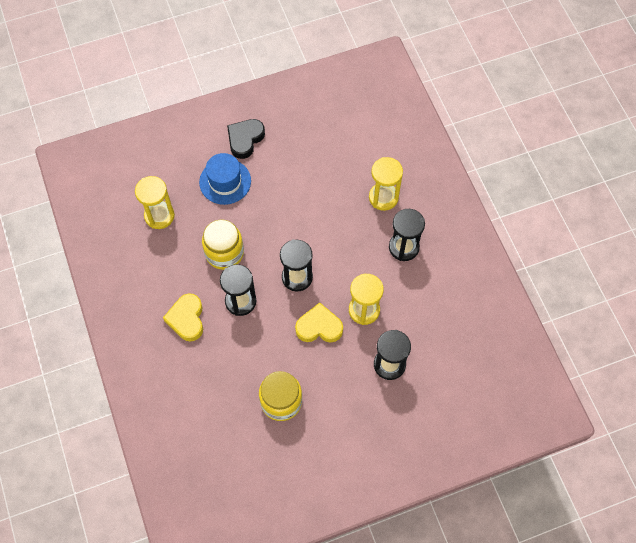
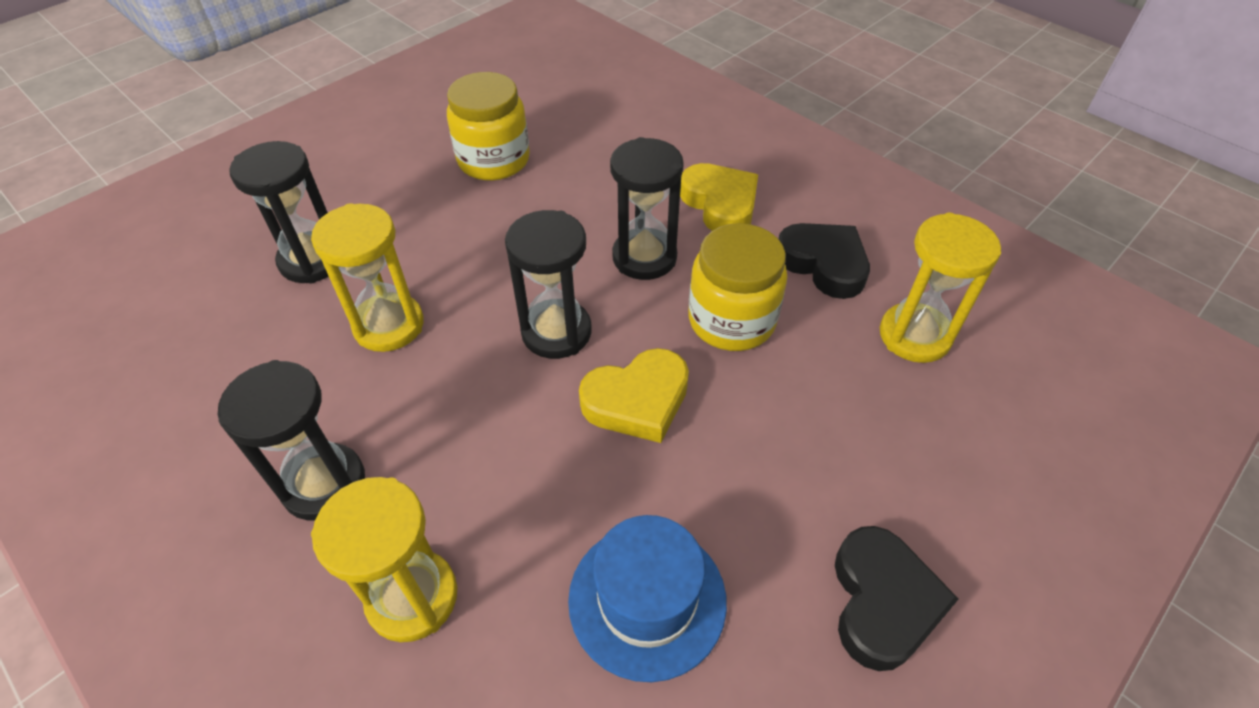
camera: 155 degrees right, 15 degrees down
blue hat [199,153,251,205] -> blue hat moved to [568,515,727,682]
yellow heart [295,302,343,343] -> yellow heart moved to [579,348,689,443]
none -> black heart [779,223,870,299]

